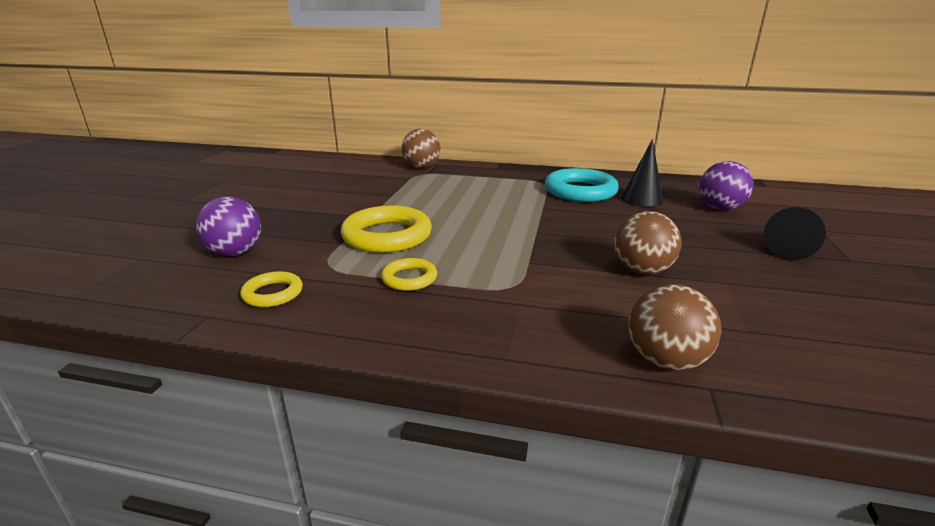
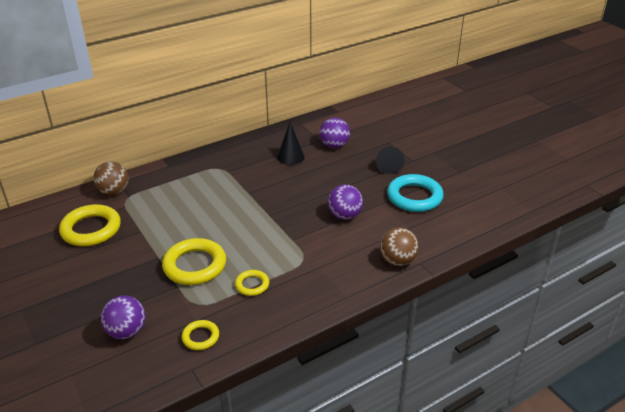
camera: 45 degrees left, 10 degrees up
turquoise ring [545,168,619,202] -> turquoise ring moved to [387,174,444,212]
brown ball [614,211,682,275] -> purple ball [328,185,363,220]
none -> yellow ring [59,204,121,246]

